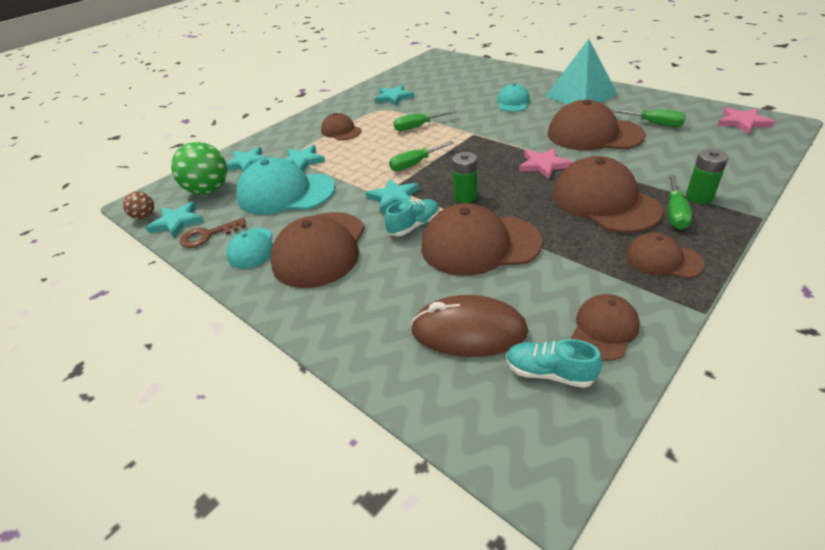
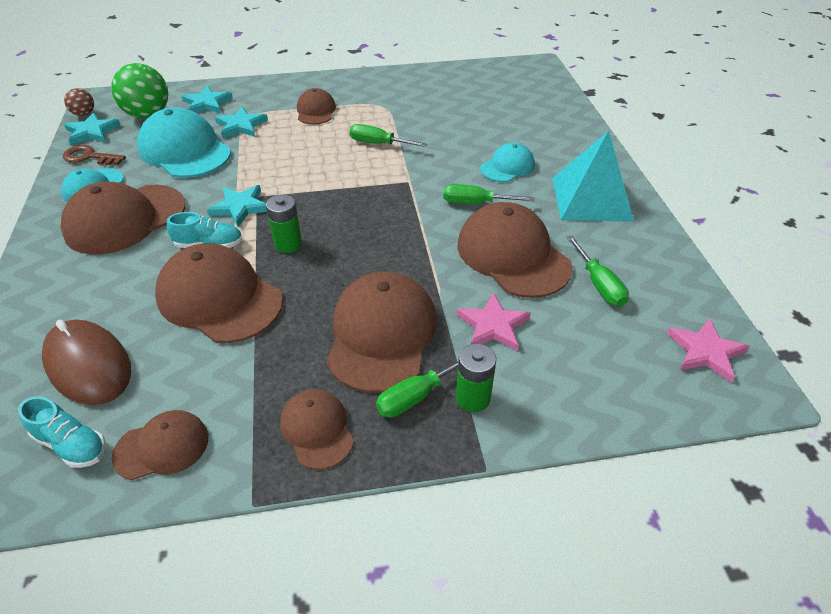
camera: 35 degrees right, 5 degrees up
turquoise star [374,85,414,106] -> none
green screwdriver [389,141,454,171] -> green screwdriver moved to [443,184,534,204]
turquoise shoe [506,339,602,388] -> turquoise shoe turned 150 degrees clockwise [18,396,106,468]
pink star [519,148,573,179] -> pink star moved to [457,293,531,351]

